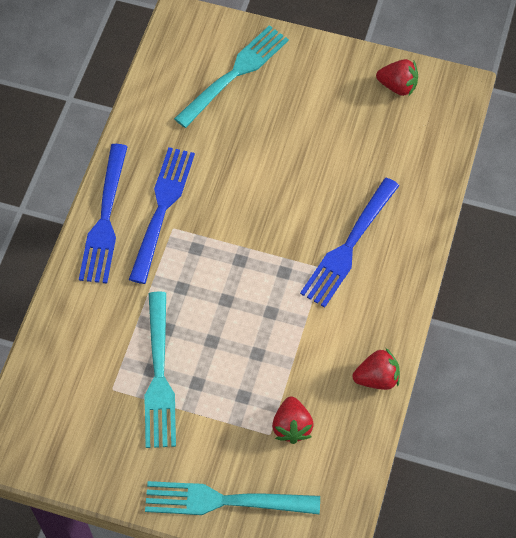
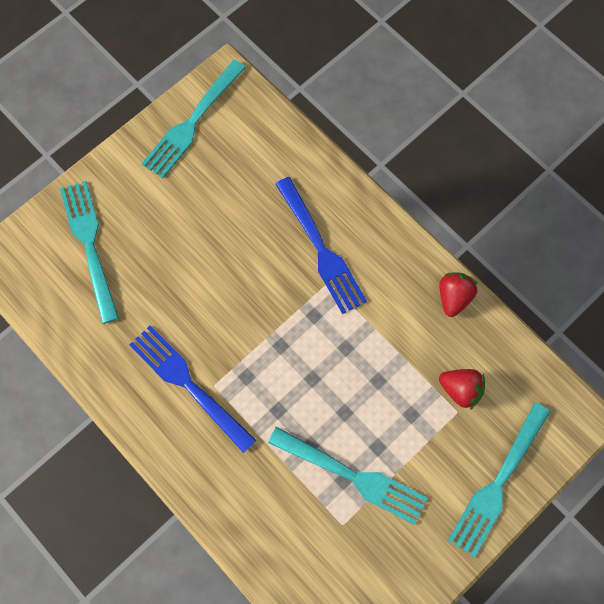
camera: 60 degrees left, 10 degrees up
blue fork [79,144,128,283] -> none
red strawberry [376,59,418,96] -> turquoise fork [142,60,246,178]

